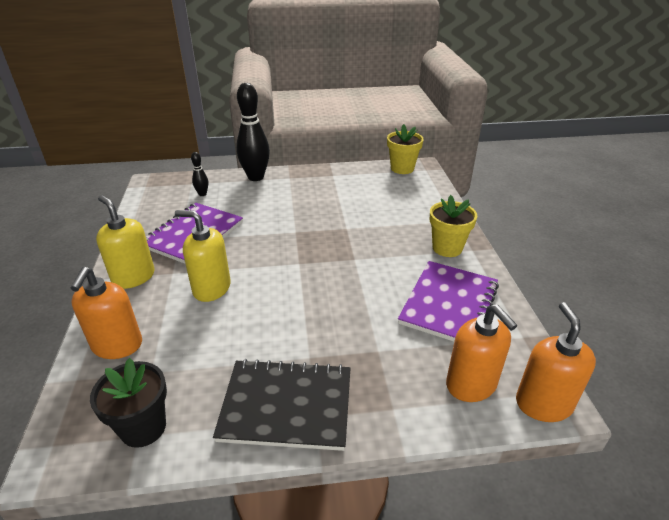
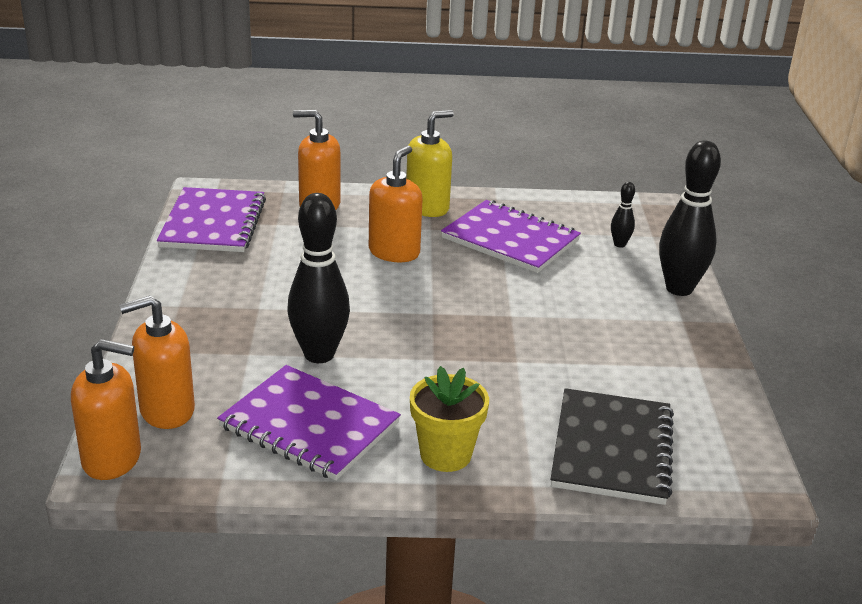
camera: 95 degrees right, 5 degrees down
black flower pot [90,358,167,448] -> purple notebook [157,187,266,252]
yellow soap dispenser [175,210,231,302] -> orange soap dispenser [369,146,423,262]
black notebook [213,359,350,451] -> black notebook moved to [551,388,674,505]
yellow flower pot [387,124,424,174] -> none
none -> black bowling pin [287,193,350,363]

